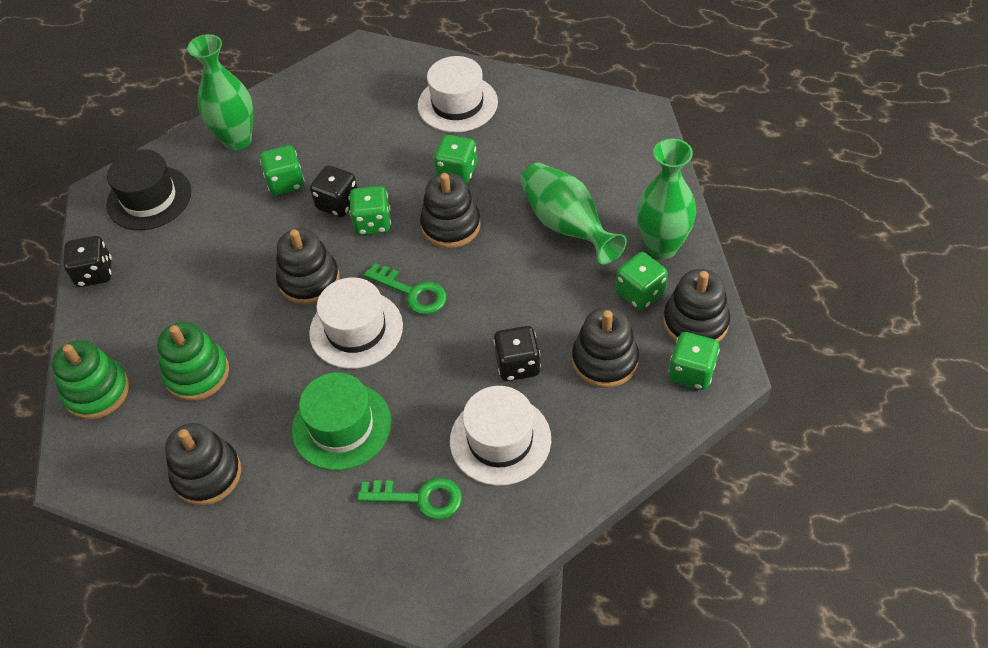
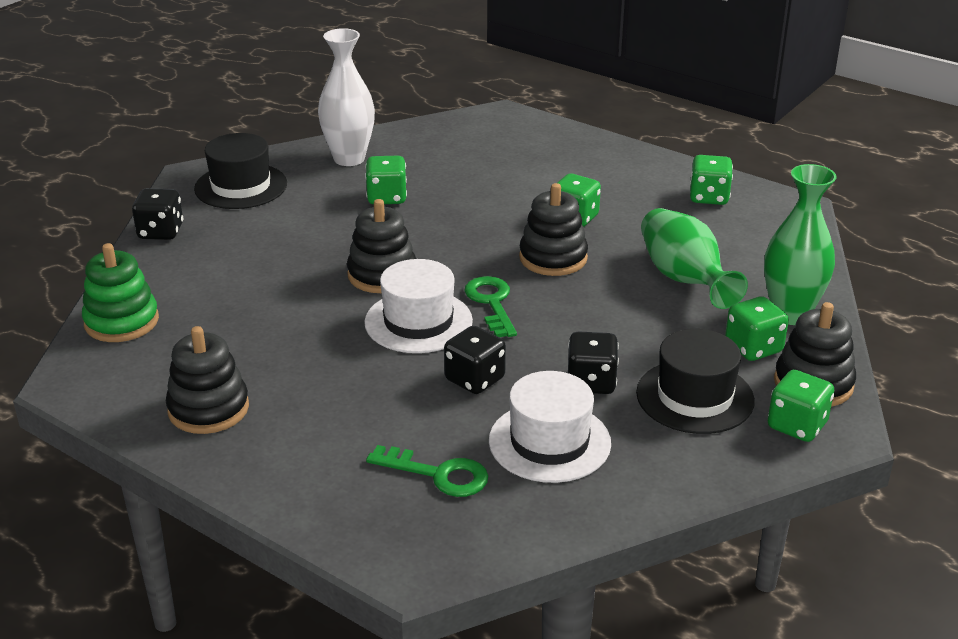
camera: 10 degrees right, 20 degrees down
green stacking toy [157,322,229,401] -> none
green vase [187,34,253,151] -> white vase [318,28,375,166]
green hat [292,373,391,470] -> none
black dice [310,165,358,217] -> black dice moved to [444,326,506,394]
green dice [350,186,391,235] -> green dice moved to [690,155,733,205]
green key [364,263,447,315] -> green key turned 150 degrees counterclockwise [465,276,517,337]
white hat [418,56,498,133] -> none
black stacking toy [572,307,639,388] -> black hat [636,329,755,434]

